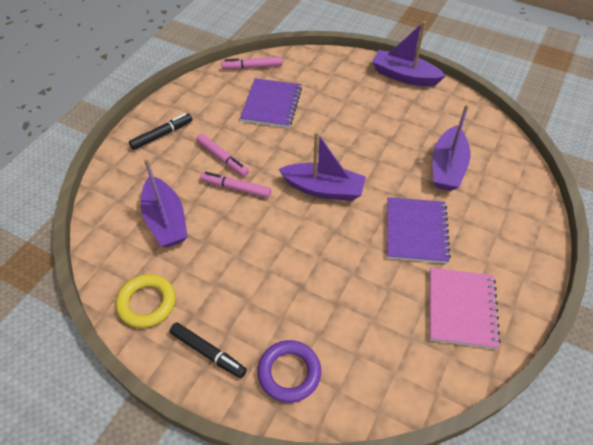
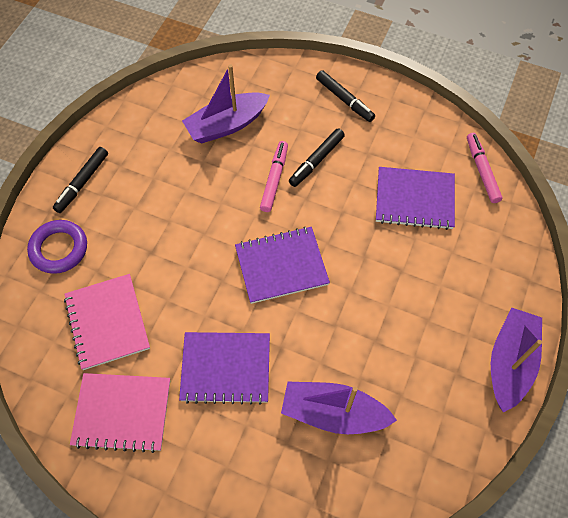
camera: 85 degrees right, 10 degrees up
yellow ring [116,274,176,328] -> none
pink marker [196,134,249,177] -> black marker [289,128,345,187]
purple boat [278,132,366,201] -> purple notebook [235,227,330,304]
none -> pink notebook [64,274,150,370]

